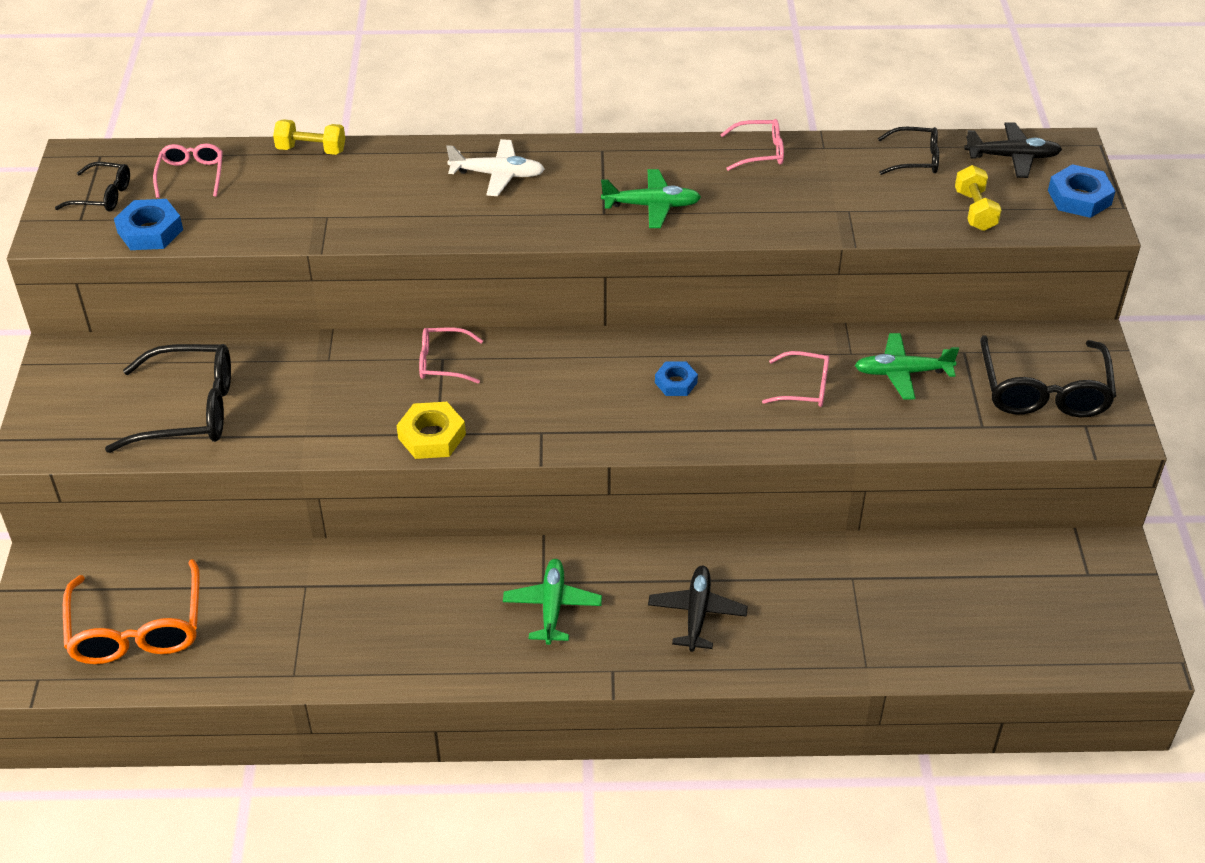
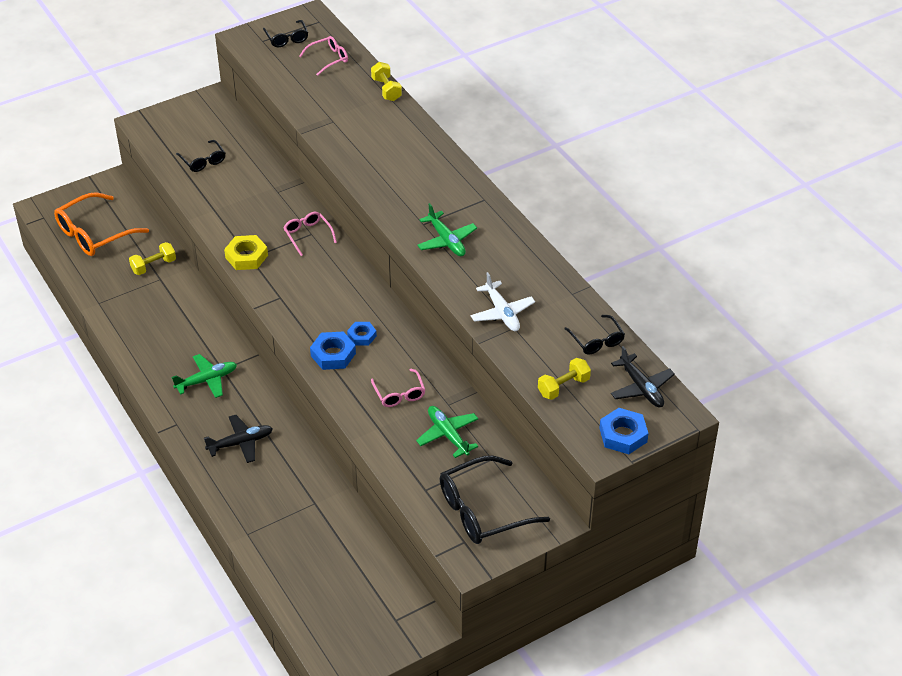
camera: 60 degrees right, 0 degrees up
black glasses [105,344,231,453] -> black glasses [176,140,225,172], size x0.55
blue nut [114,199,183,250] -> blue nut moved to [310,332,356,370]
white plane [446,139,545,196] -> white plane moved to [471,272,535,331]
pink glasses [720,119,784,171] -> none
none -> yellow dumbbell [129,242,176,275]

